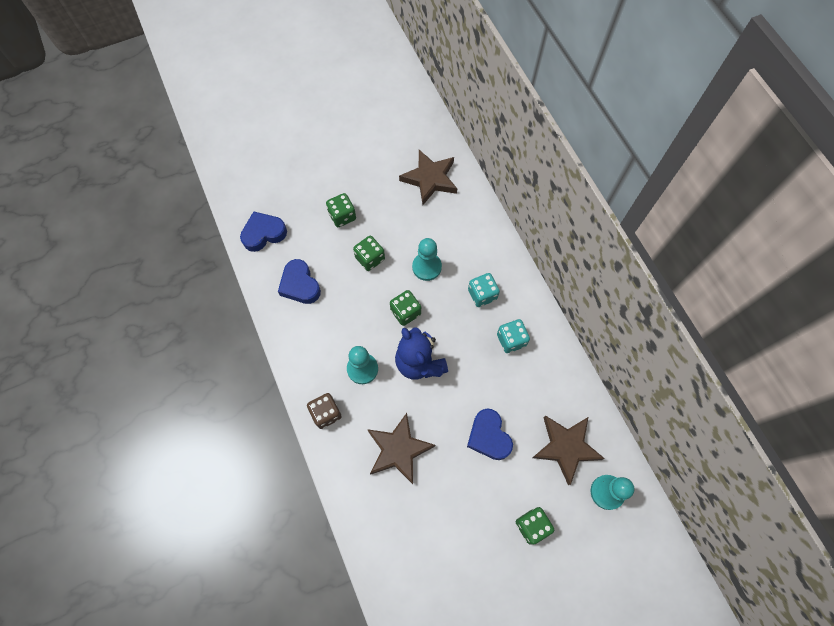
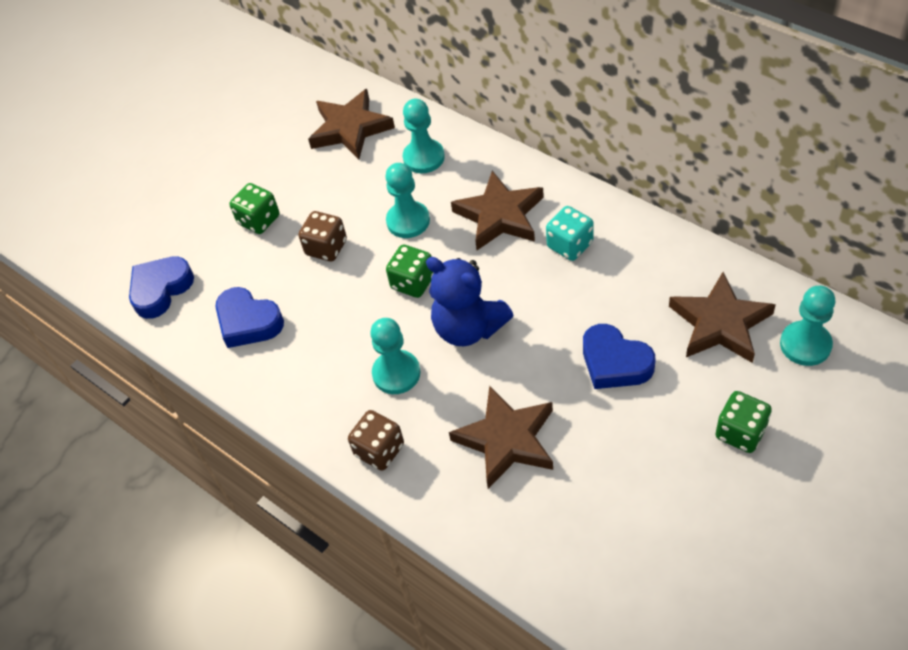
camera: 20 degrees left, 15 degrees down
green dice [353,236,385,271] -> brown dice [298,211,347,262]
turquoise dice [468,273,500,307] -> brown star [451,171,544,250]
none -> turquoise pawn [403,99,445,173]

